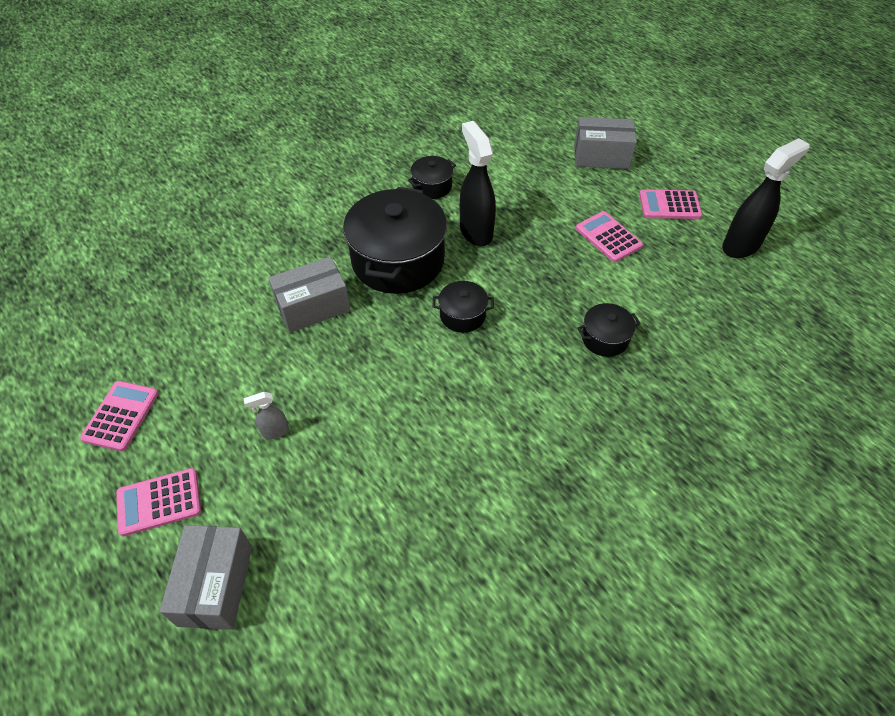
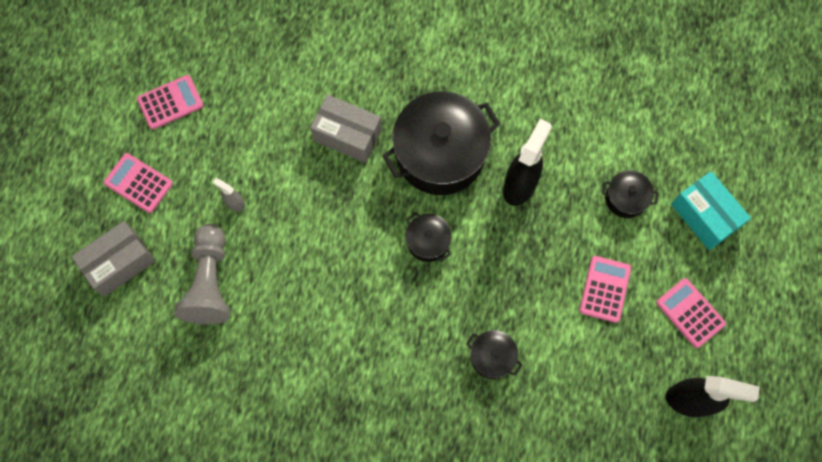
camera: 50 degrees right, 20 degrees up
black pot [408,156,456,199] -> black pot moved to [602,170,659,218]
grey box [574,117,637,169] -> turquoise box [671,171,751,250]
none -> grey pawn [174,224,230,324]

